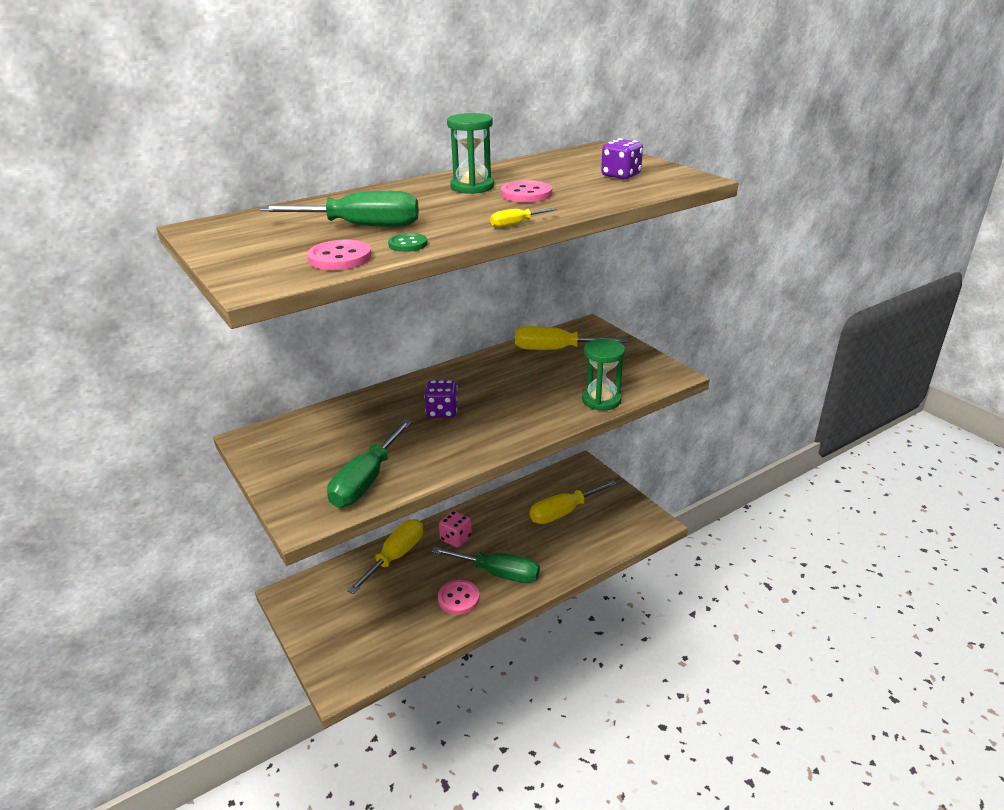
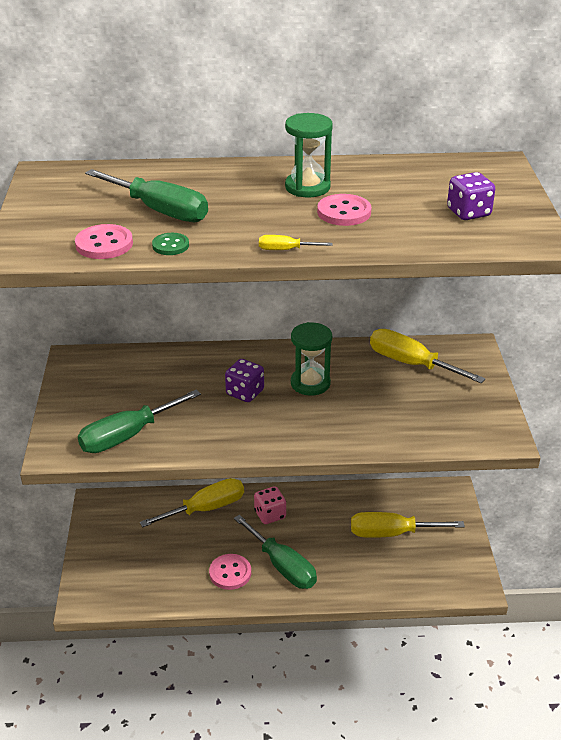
camera: 30 degrees right, 5 degrees up
green hourglass [582,339,625,410] -> green hourglass moved to [291,322,332,396]

